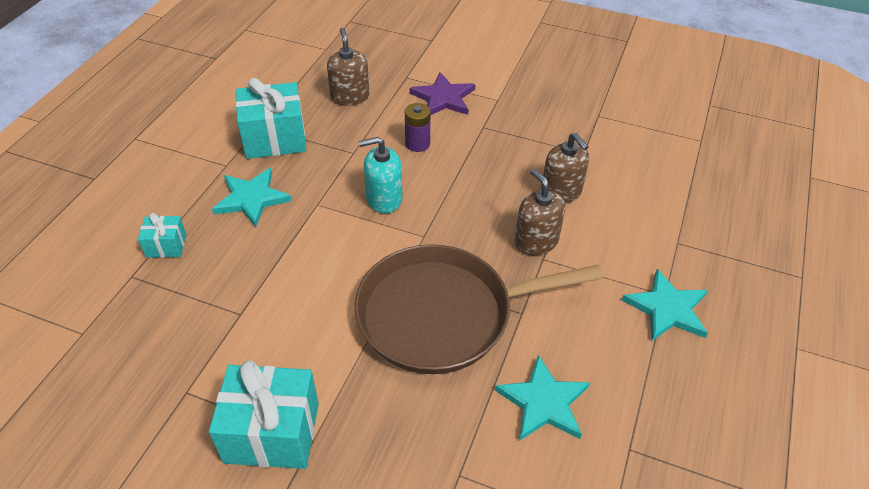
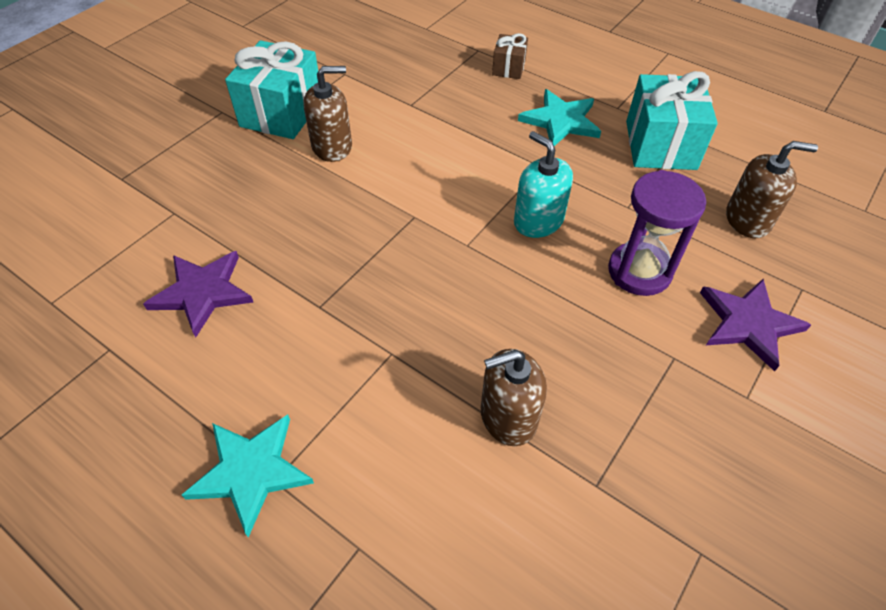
camera: 105 degrees right, 5 degrees up
turquoise gift [138,213,186,258] -> brown gift [492,33,528,79]
brown pan [355,244,603,374] -> none
turquoise soap dispenser [359,137,403,213] -> turquoise soap dispenser turned 45 degrees counterclockwise [514,131,573,238]
purple battery [405,103,430,152] -> purple hourglass [608,170,706,296]
turquoise star [495,355,590,441] -> purple star [143,251,253,337]
brown soap dispenser [515,169,565,255] -> brown soap dispenser moved to [303,66,352,162]

